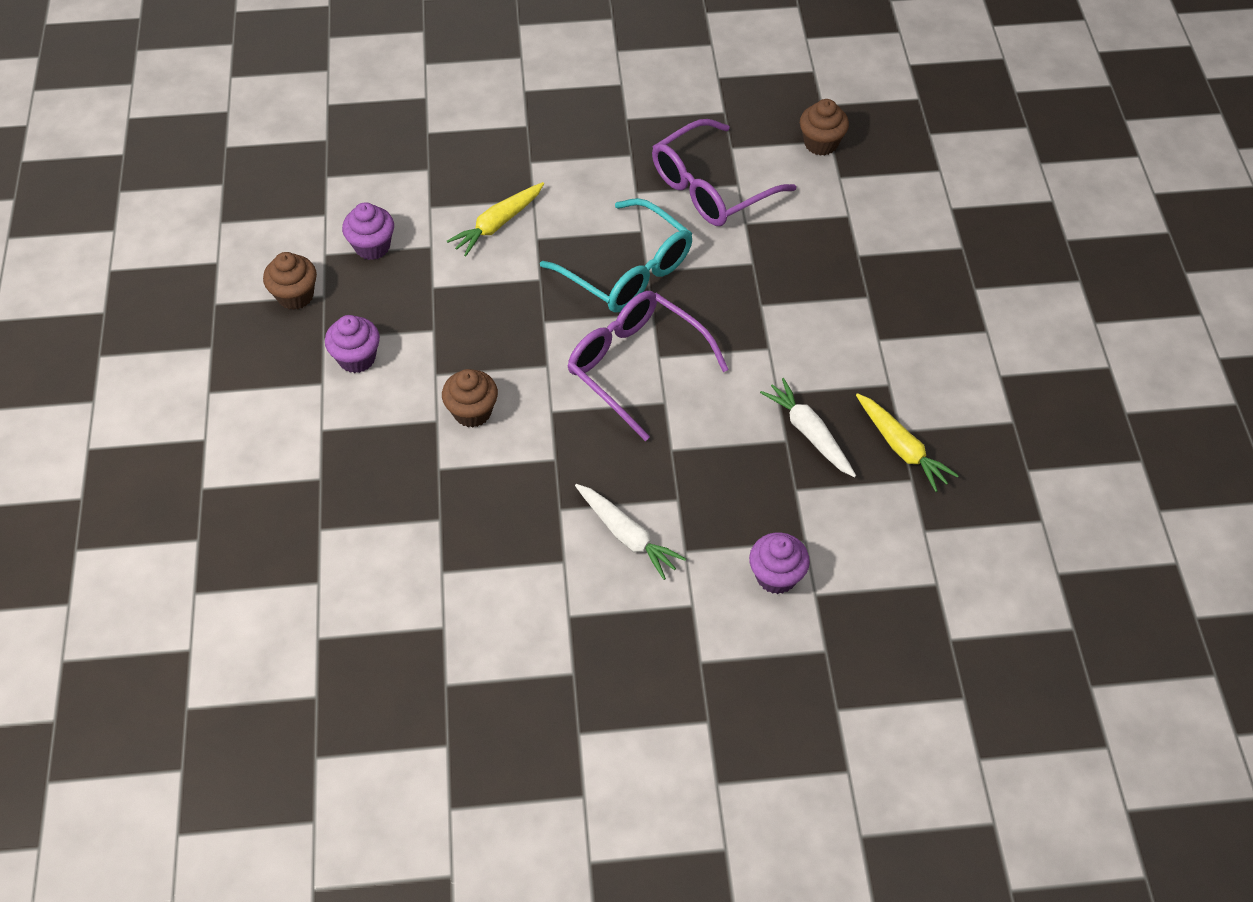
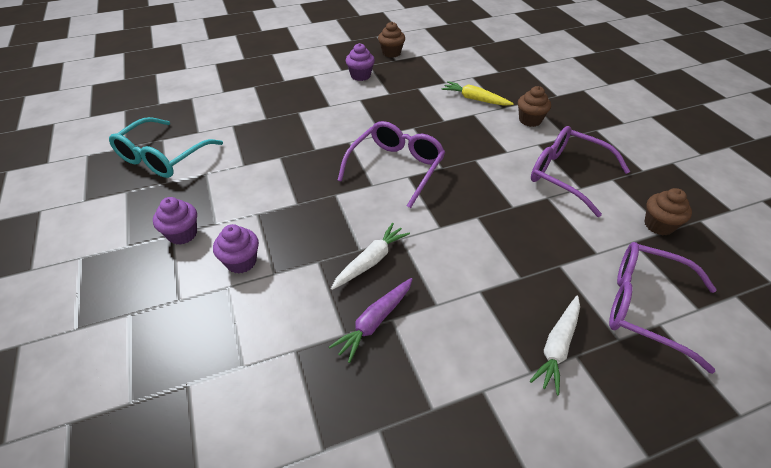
camera: 75 degrees right, 10 degrees down
purple cupcake [342,202,394,260] -> purple cupcake moved to [153,197,197,245]
brown cupcake [442,369,498,428] -> brown cupcake moved to [518,86,551,127]
turquoise glasses [540,198,693,312] -> turquoise glasses moved to [109,117,223,178]
white carrot [575,484,686,580] -> white carrot moved to [529,296,580,395]
yellow carrot [856,393,959,492] -> purple carrot [329,278,413,363]
none -> purple glasses [609,242,717,374]

